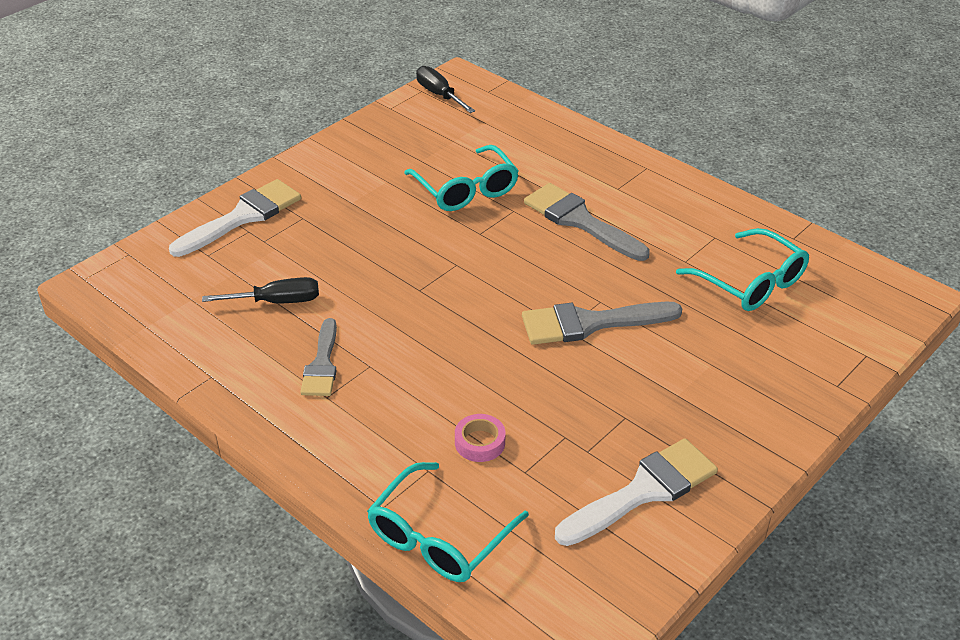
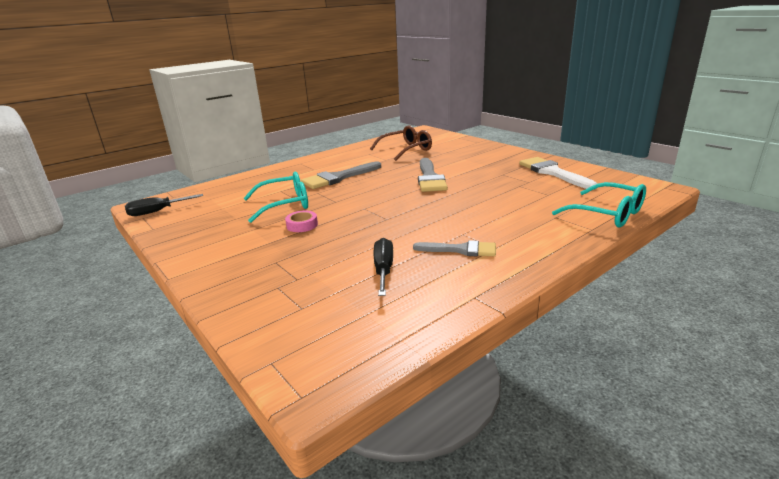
camera: 80 degrees left, 15 degrees down
white brush [169,179,301,257] -> none
pink tape [455,414,505,462] -> pink tape moved to [285,211,318,232]
turquoise glasses [676,228,809,311] -> brown glasses [370,125,432,161]

